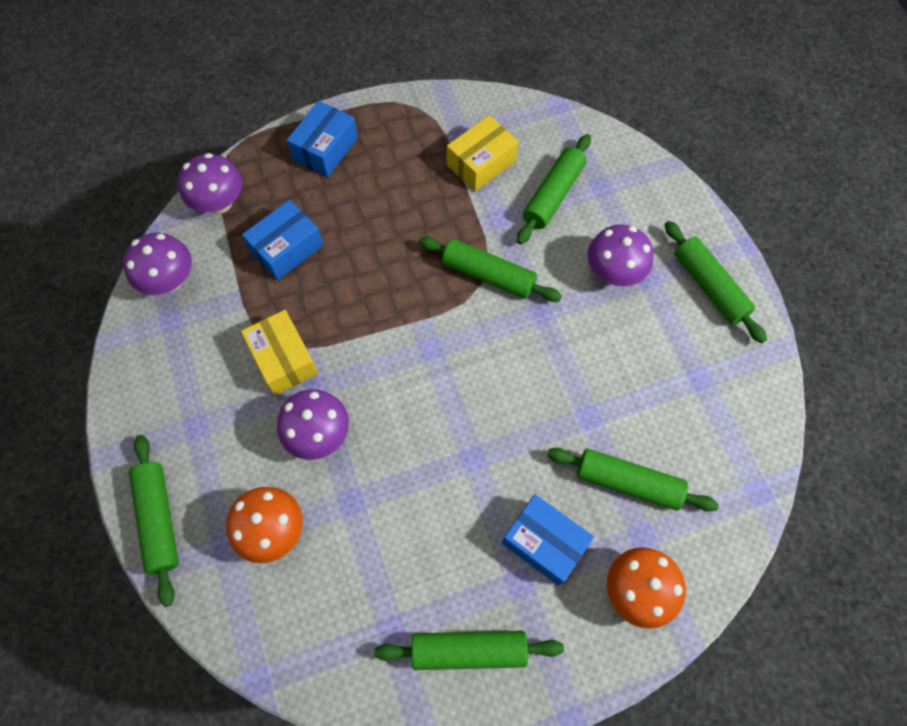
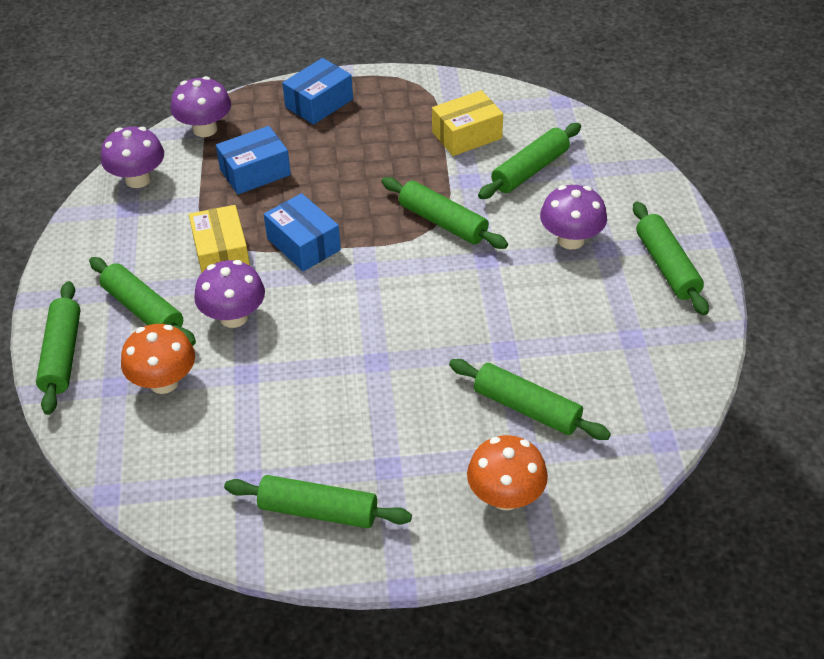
camera: 15 degrees right, 20 degrees down
blue box [502,494,594,586] -> blue box moved to [264,193,341,271]
none -> green rolling pin [89,257,196,345]

